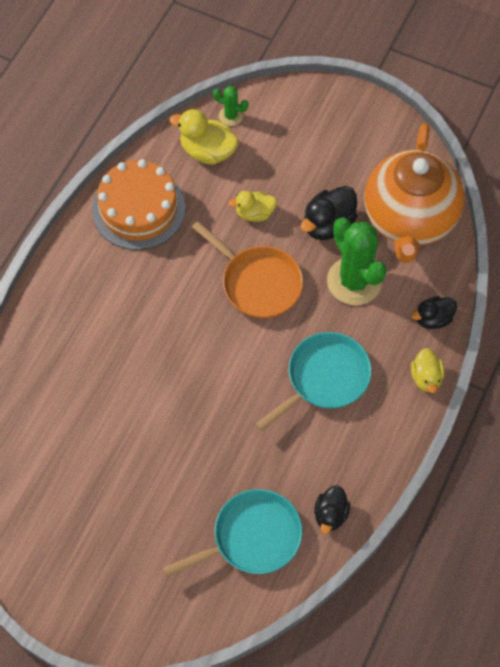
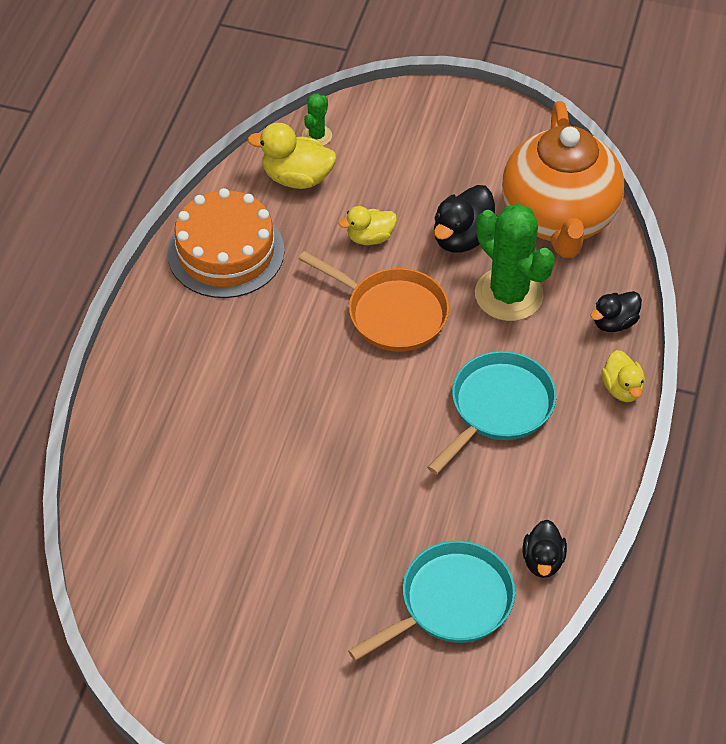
camera: 10 degrees left, 10 degrees down
green cactus [213,86,248,126] -> green cactus turned 75 degrees counterclockwise [302,94,332,146]

